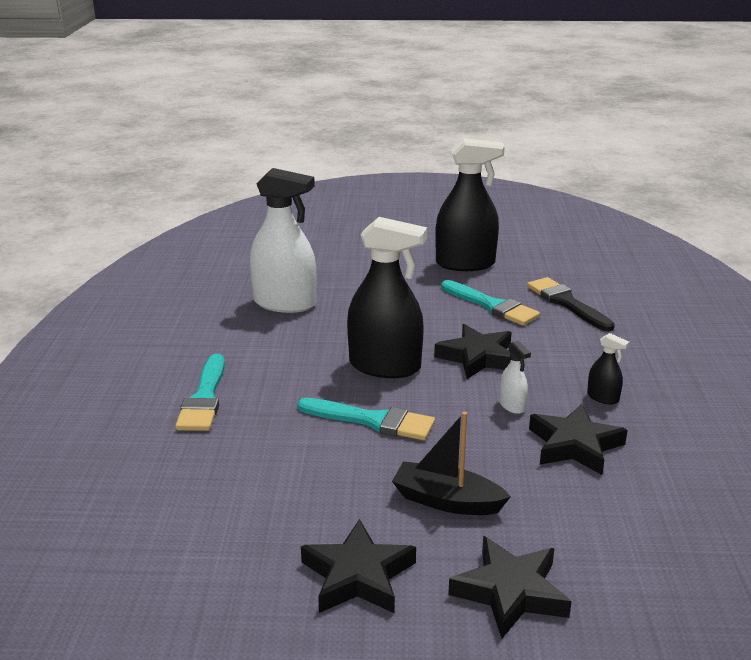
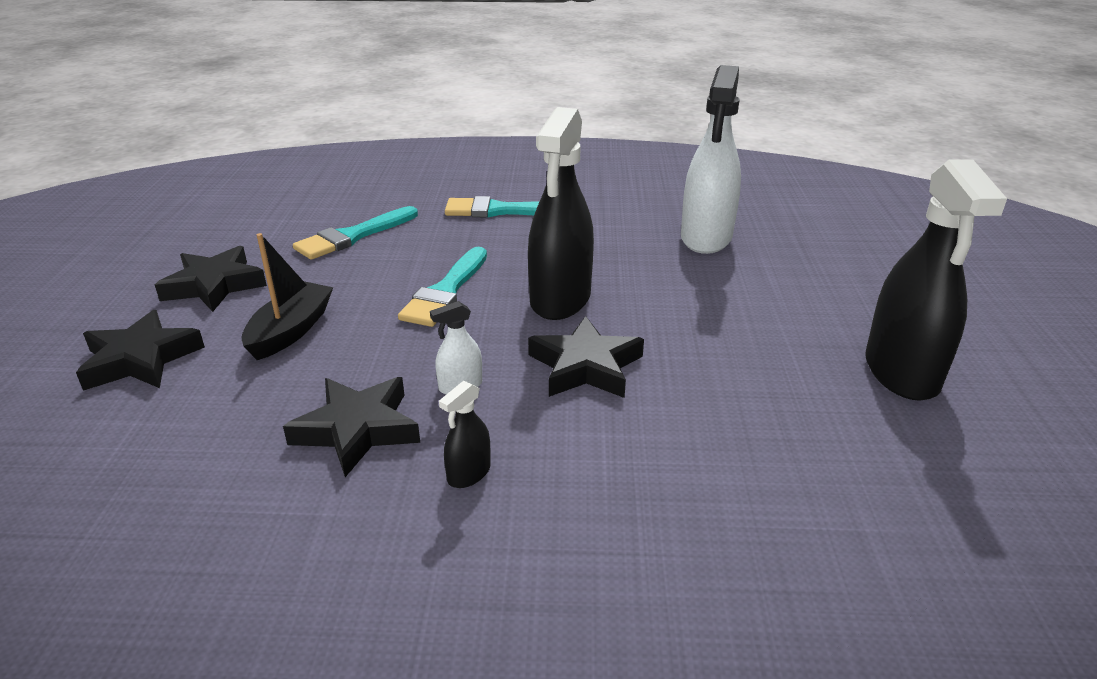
camera: 90 degrees right, 5 degrees up
turquoise brush [441,280,540,326] -> turquoise brush moved to [293,206,418,260]
black brush [527,277,615,331] -> none

